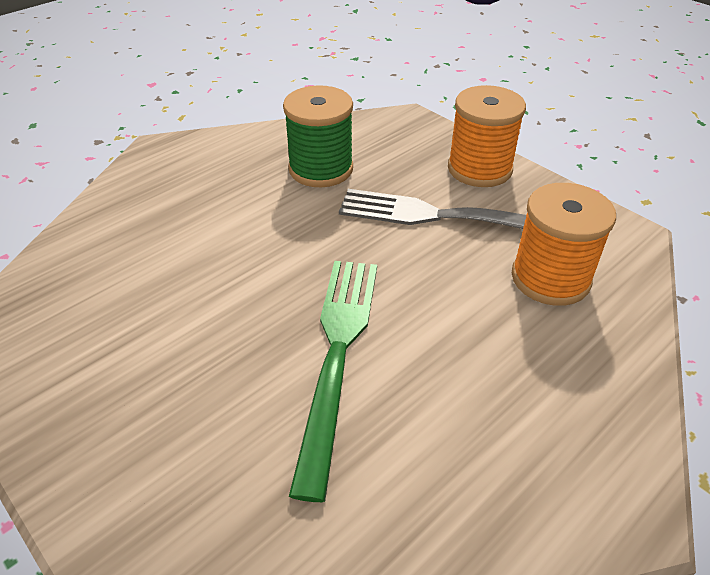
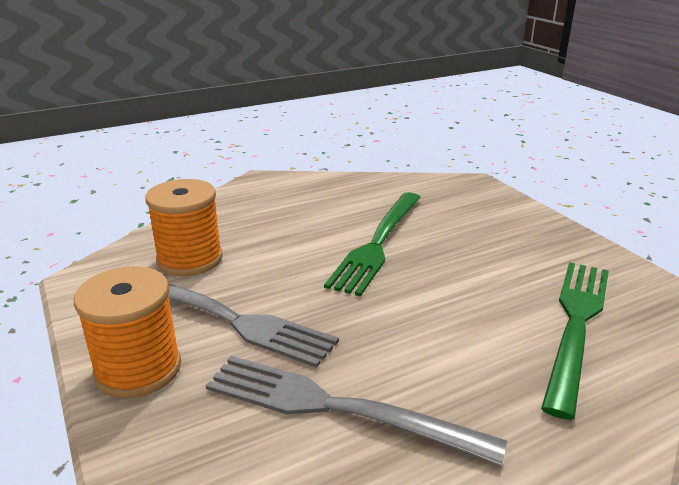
camera: 165 degrees left, 15 degrees down
green spool [283,85,353,187] -> grey fork [206,356,507,466]
none -> green fork [541,262,609,420]

